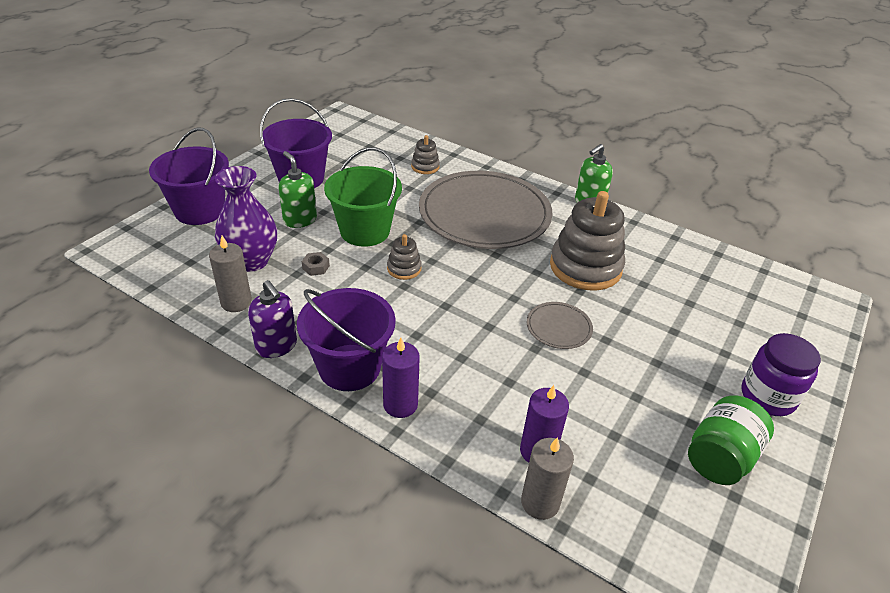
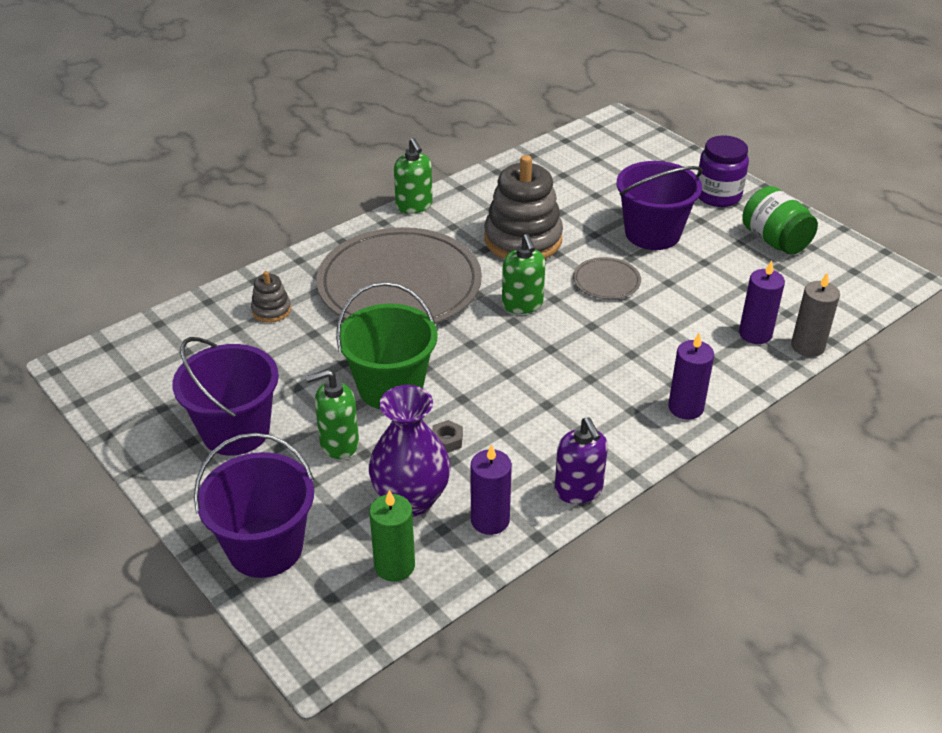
camera: 70 degrees left, 0 degrees up
grey candle [209,236,252,312] -> purple candle [471,444,512,535]
purple soap dispenser [248,280,297,358] -> purple soap dispenser turned 90 degrees clockwise [555,417,608,504]
purple bucket [297,288,396,391] -> purple bucket moved to [617,161,703,250]
grey stacking toy [387,234,422,280] -> none
none -> green candle [369,490,415,582]
none -> green soap dispenser [502,234,546,314]

